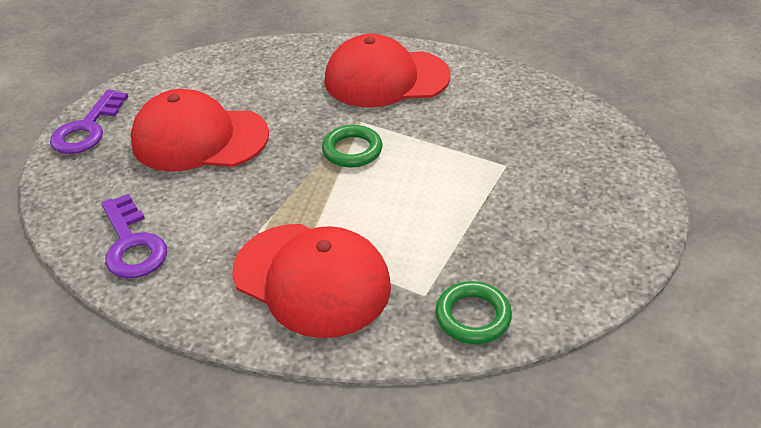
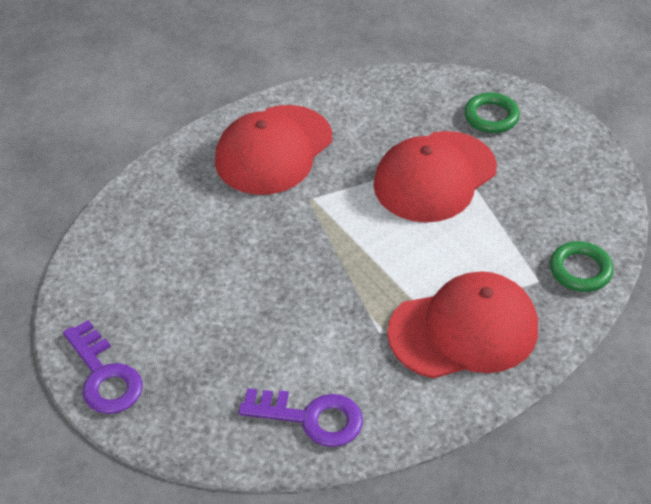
camera: 50 degrees left, 5 degrees up
red cap [131,89,269,171] -> red cap moved to [373,131,497,223]
green ring [322,125,382,167] -> green ring moved to [464,92,520,133]

